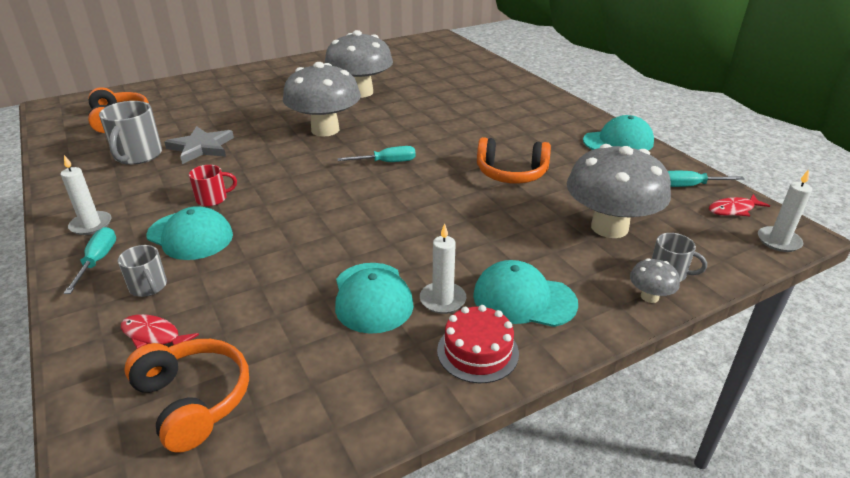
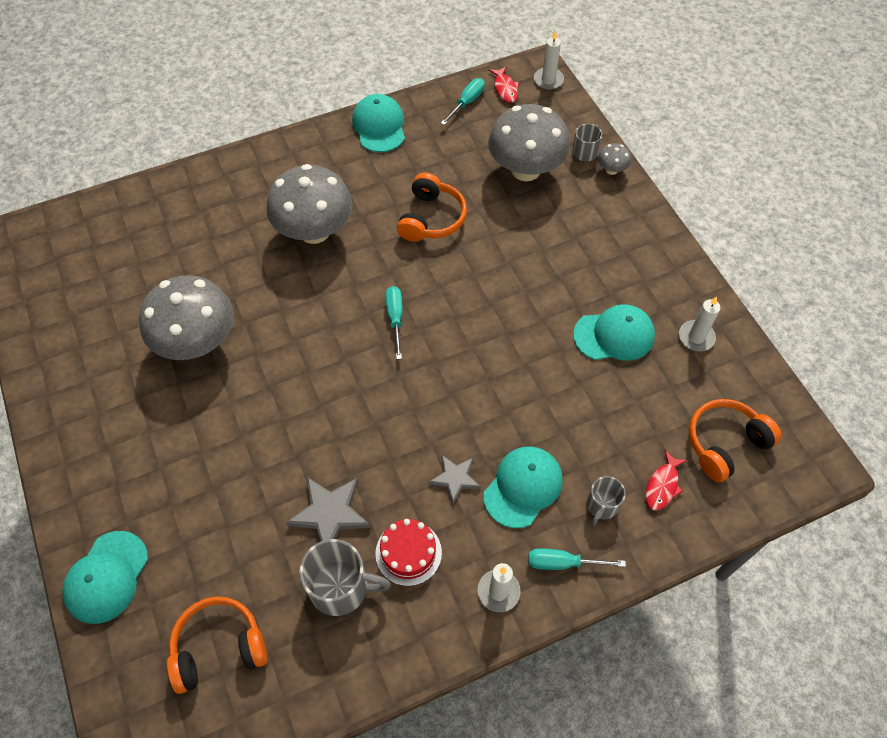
camera: 85 degrees left, 25 degrees up
grey mug [118,245,167,297] -> grey mug turned 150 degrees clockwise [587,476,626,525]
red mug [189,165,237,207] -> grey star [428,455,481,504]
grey mushroom [283,62,361,137] -> grey mushroom moved to [267,164,352,244]
white candle [420,224,466,314] -> white candle moved to [679,297,720,351]
red cake [437,305,519,383] -> red cake moved to [375,519,442,586]
turquoise cap [473,260,578,327] -> turquoise cap moved to [62,531,148,624]
turquoise screwdriver [668,171,745,187] -> turquoise screwdriver turned 150 degrees counterclockwise [441,78,485,125]

